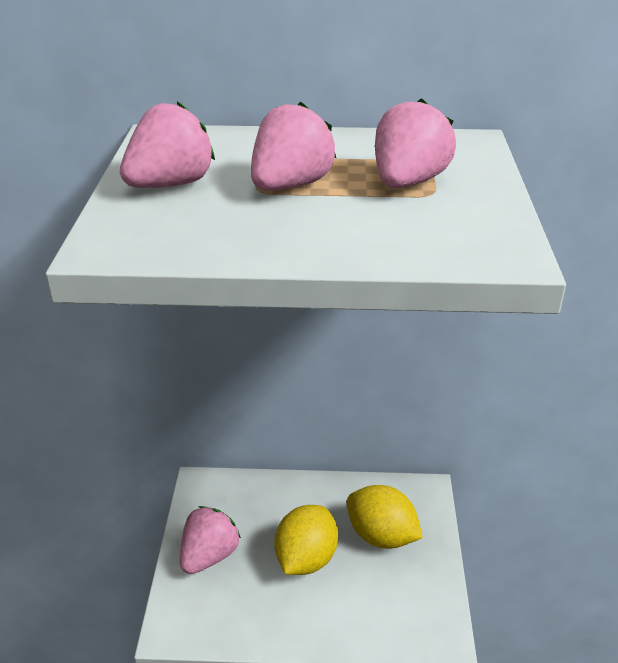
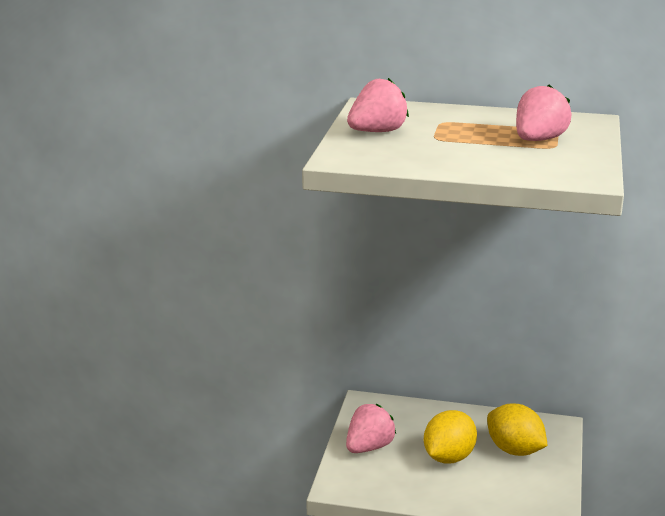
camera: 10 degrees right, 10 degrees down
pink strawberry [251,101,336,191] -> none

